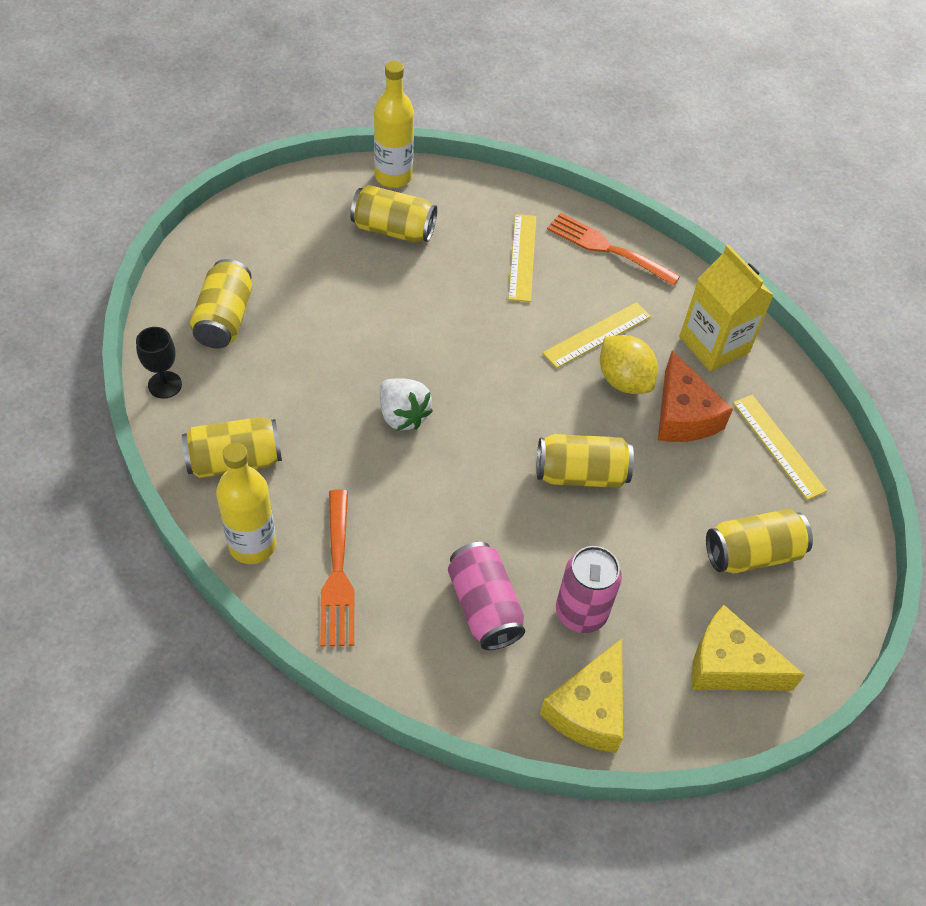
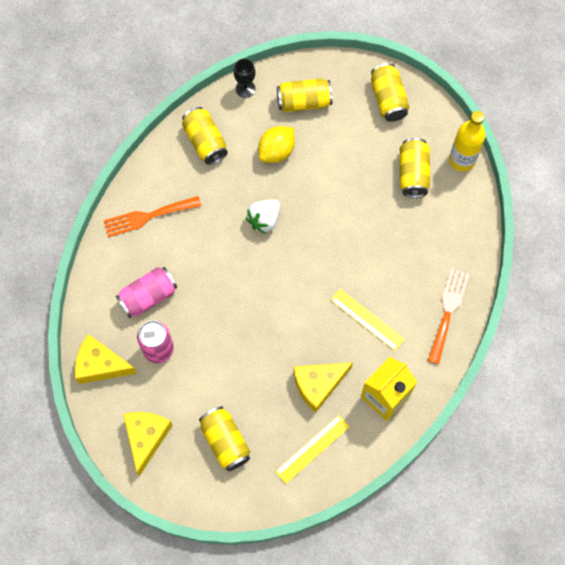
camera: 80 degrees right, 15 degrees up
yellow bottle [216,442,276,564] -> none
yellow ruler [508,214,536,302] -> none
yellow can [537,434,634,488] -> yellow can moved to [371,63,409,122]
yellow lemon [600,335,658,394] -> yellow lemon moved to [258,126,295,163]
orange cheese [658,351,733,442] -> yellow cheese [294,362,353,413]

